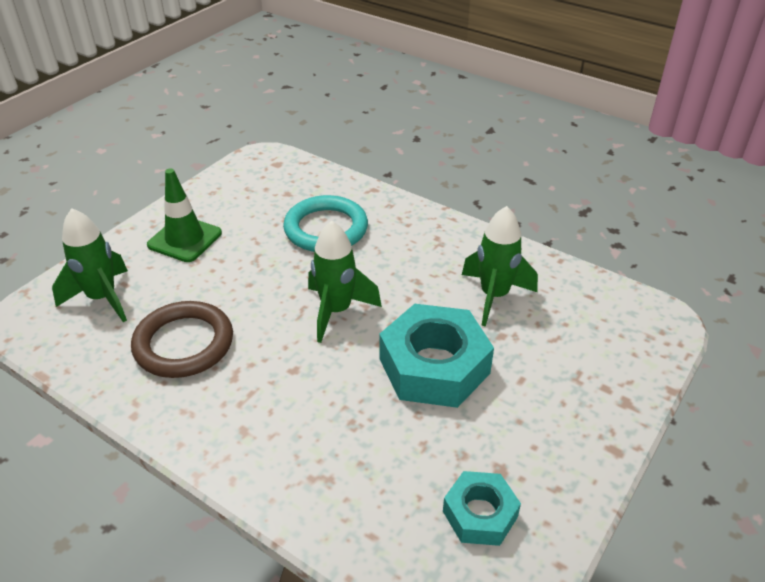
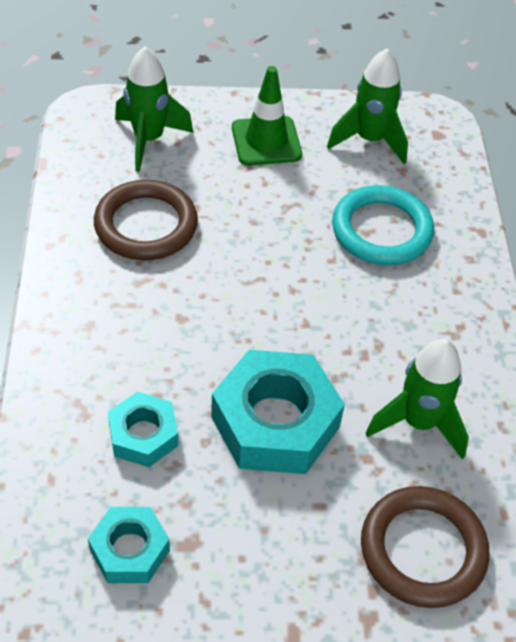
camera: 50 degrees right, 10 degrees up
green rocket [308,221,382,343] -> green rocket moved to [327,49,408,164]
none -> turquoise nut [108,392,178,467]
none -> brown ring [361,486,490,608]

